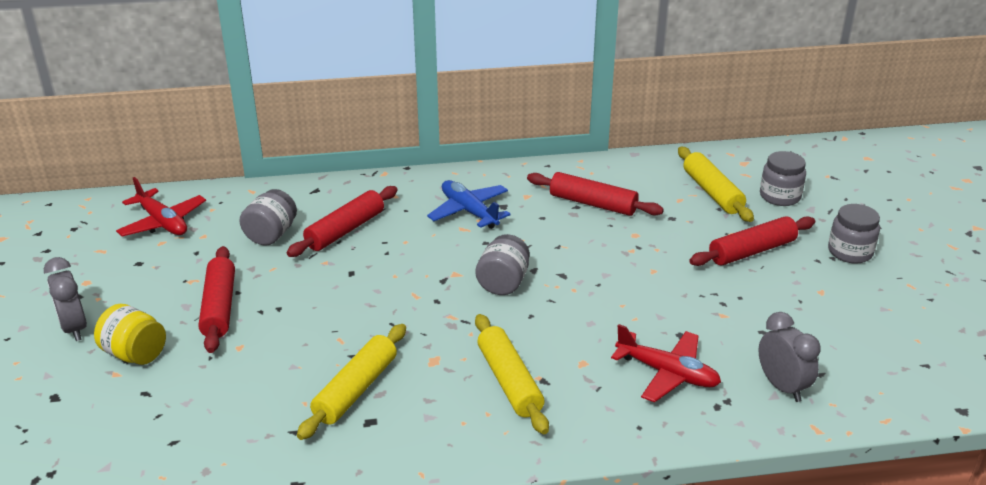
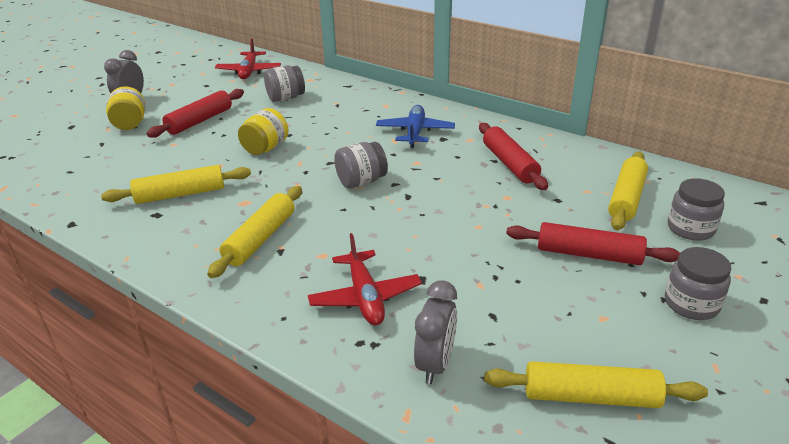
camera: 45 degrees right, 0 degrees up
red rolling pin [287,186,398,257] -> none
none -> yellow jar [238,108,289,155]
none -> yellow rolling pin [484,361,708,408]

